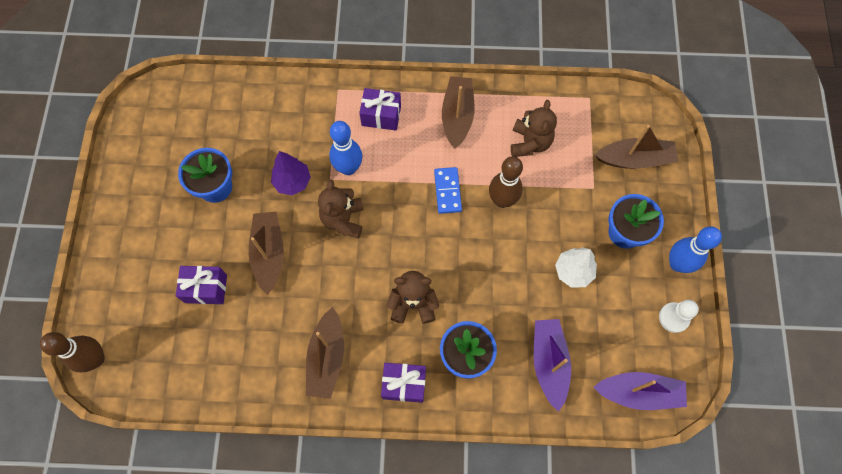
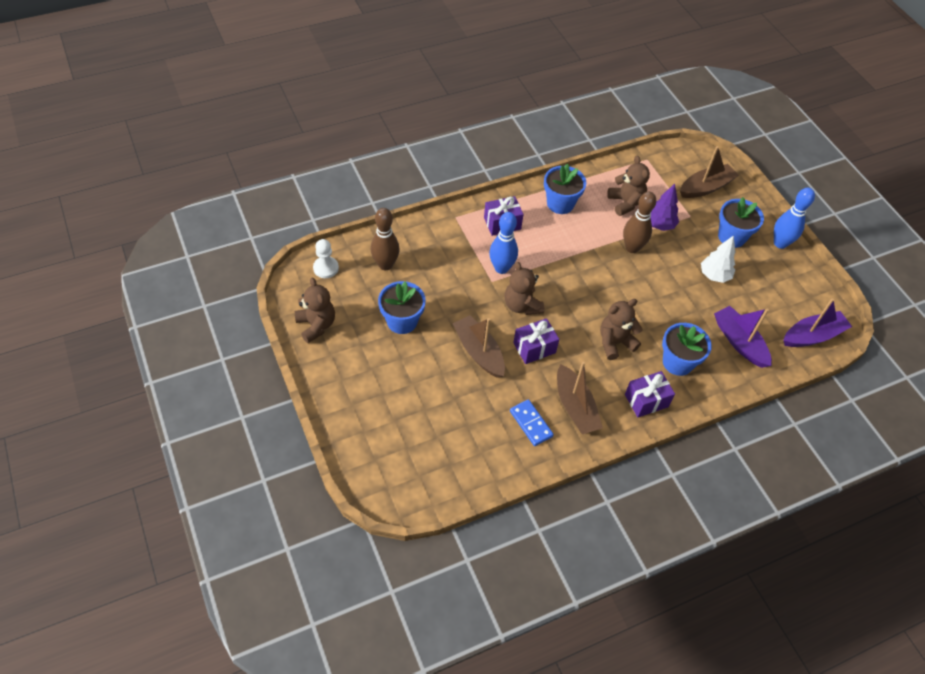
camera: 30 degrees left, 15 degrees down
brown bowling pin [40,332,105,372] -> brown bowling pin moved to [371,208,400,270]
purple gift [176,266,227,304] -> purple gift moved to [513,318,559,364]
purple tree [271,151,311,195] -> purple tree moved to [651,184,679,231]
blue domino [434,167,462,214] -> blue domino moved to [510,399,554,446]
brown boat [442,76,475,149] -> blue flower pot [544,164,586,214]
white pawn [659,300,699,333] -> white pawn moved to [313,239,339,278]
none -> brown teddy bear [295,278,335,343]

